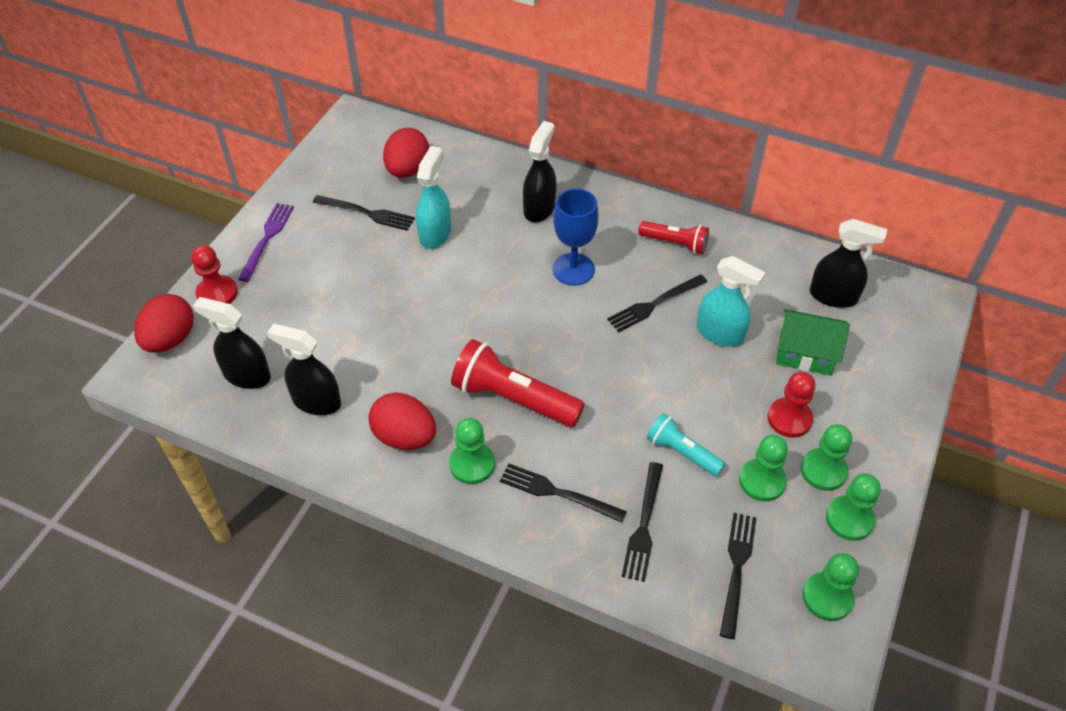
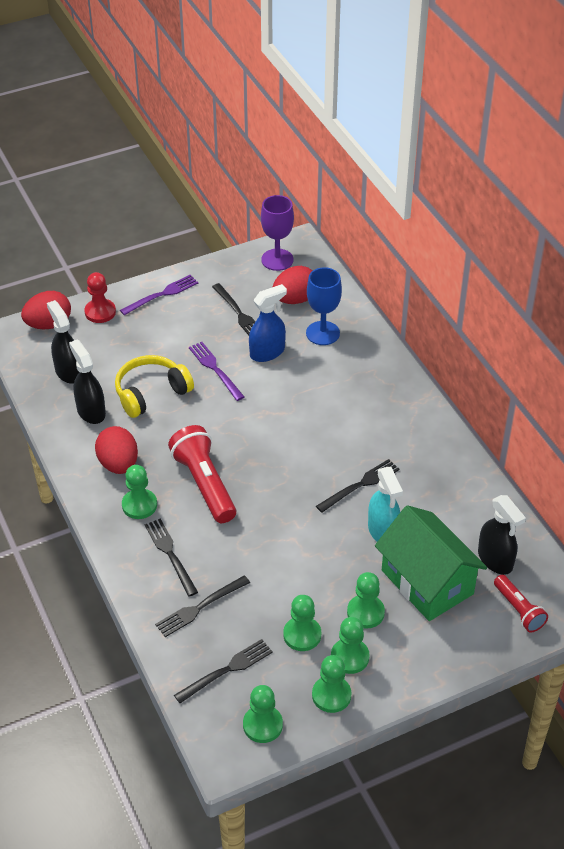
camera: 40 degrees right, 5 degrees down
turquoise spray bottle [416,146,451,249] -> blue spray bottle [249,284,287,362]
black spray bottle [523,121,557,222] -> none
blue goblet [552,188,598,286] -> blue goblet moved to [306,267,342,345]
black fork [607,275,707,332] -> black fork turned 135 degrees clockwise [316,459,400,513]
red flashlight [638,221,709,254] -> red flashlight moved to [494,575,548,632]
turquoise flashlight [646,413,726,477] -> none
red pawn [767,372,816,438] -> green pawn [347,572,385,629]
green house [776,309,850,375] -> green house [375,505,487,621], size x1.59
none -> yellow headphones [115,355,194,418]
none -> purple fork [189,342,244,401]
none -> purple goblet [261,195,294,271]

